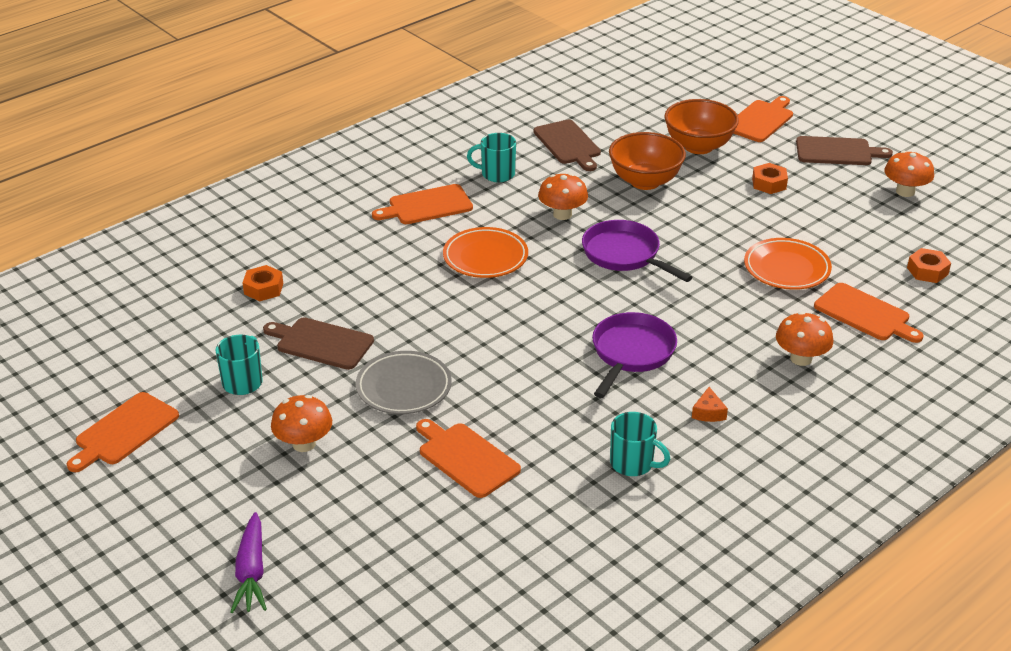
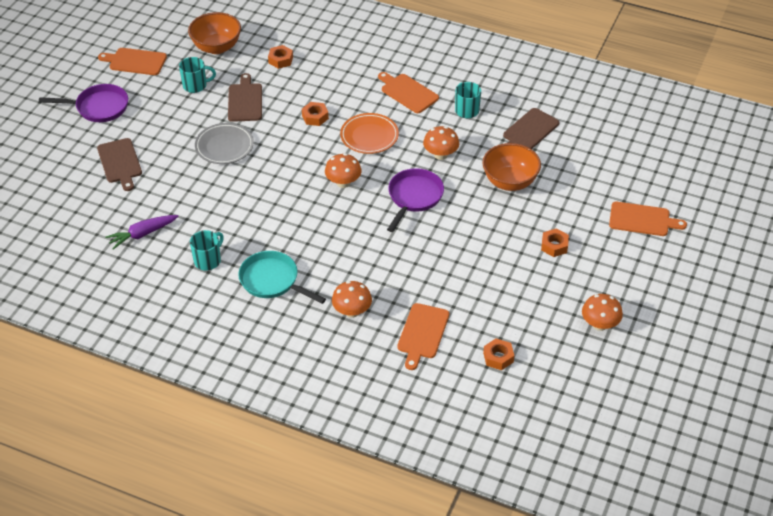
camera: 65 degrees right, 10 degrees up
purple carrot [230,512,267,613] -> purple carrot moved to [105,215,178,250]
orange mushroom [271,395,332,452] -> orange mushroom moved to [325,153,362,188]
orange cutting board [416,419,521,498] -> none
purple pan [592,312,677,398] -> purple pan moved to [39,84,128,122]
turquoise mug [610,412,670,476] -> turquoise mug turned 150 degrees counterclockwise [190,230,224,271]
orange bowl [664,99,739,154] -> orange bowl moved to [188,12,241,54]
orange cheese [692,387,728,422] -> turquoise pan [238,251,326,304]
orange plate [744,238,832,290] -> none
brown cutting board [796,136,893,165] -> brown cutting board moved to [97,138,142,191]
none -> orange nut [302,102,329,126]

